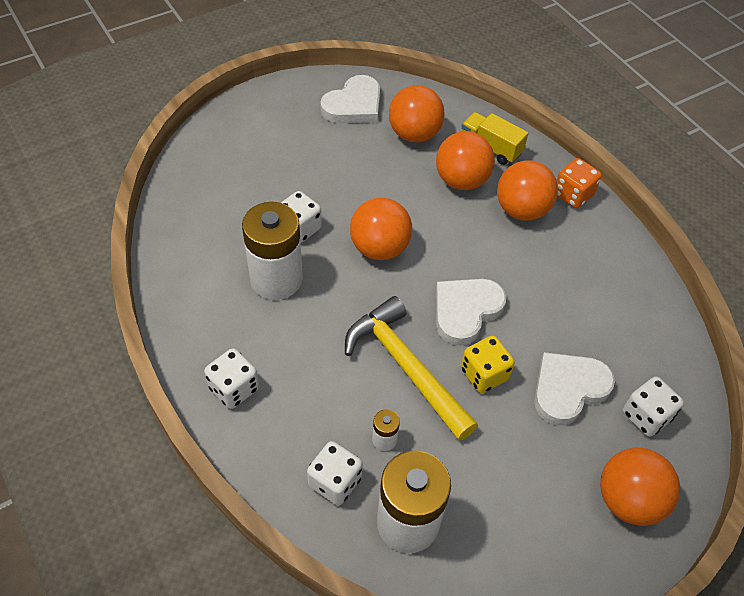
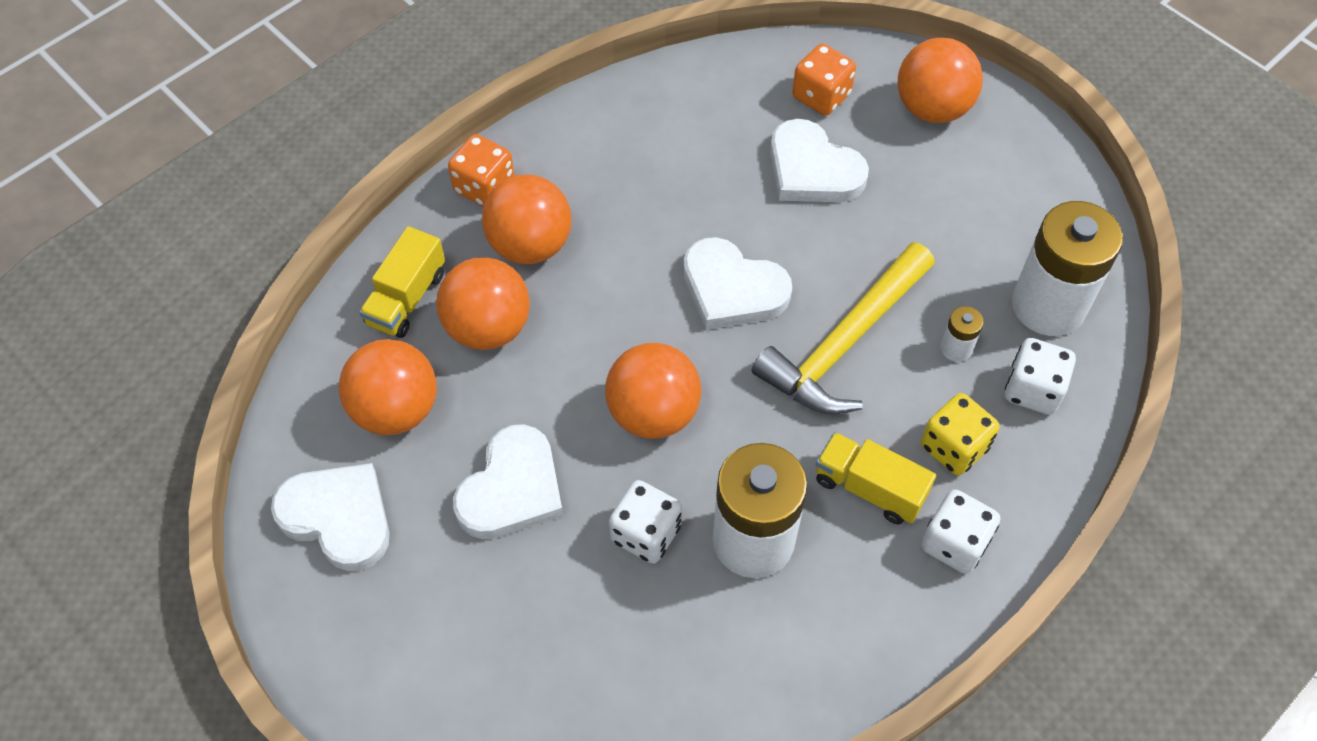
camera: 100 degrees left, 5 degrees up
yellow dice [461,336,515,393] -> yellow dice moved to [921,393,1000,476]
white dice [623,377,684,437] -> orange dice [792,44,856,116]
none -> white heart [453,424,563,539]
none -> yellow truck [816,432,936,524]

